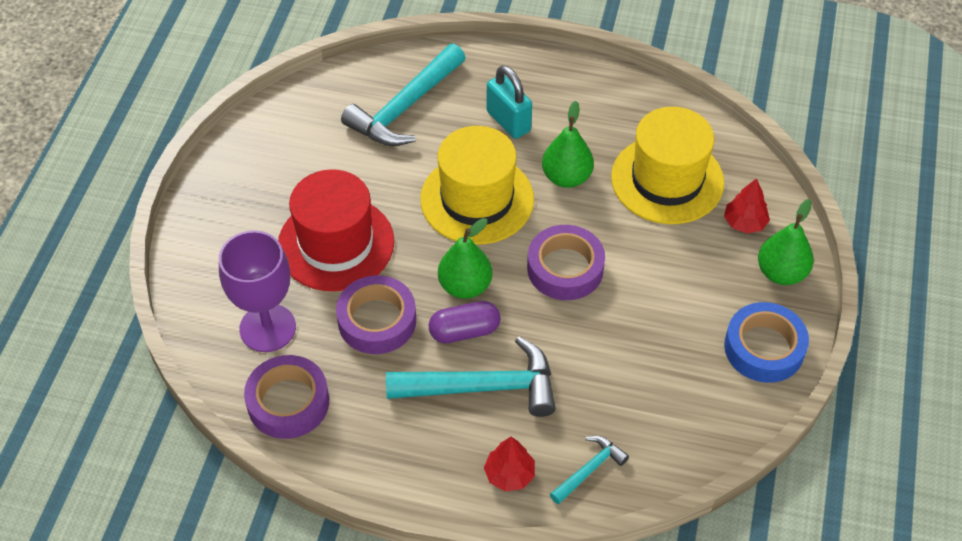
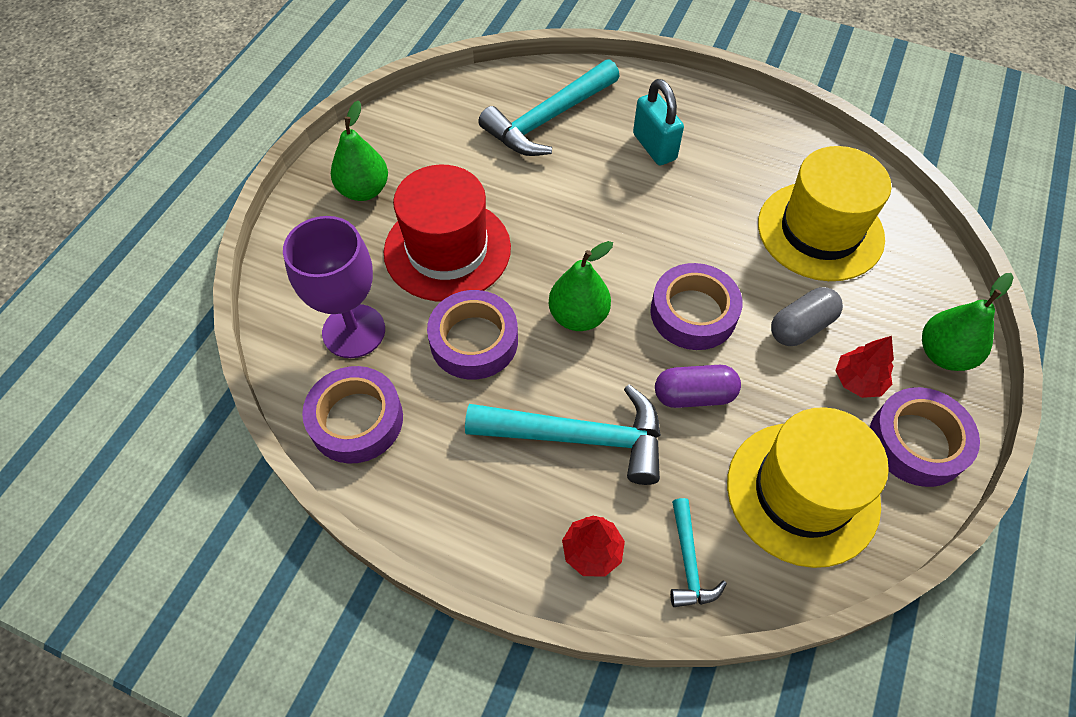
camera: 10 degrees right, 5 degrees up
yellow hat [420,126,534,245] -> yellow hat moved to [727,407,889,568]
purple capsule [429,301,501,343] -> purple capsule moved to [655,365,741,408]
green pear [542,101,594,188] -> green pear moved to [331,101,388,201]
turquoise hammer [550,436,629,505] -> turquoise hammer turned 120 degrees clockwise [670,498,727,607]
red tree [724,178,770,234] -> red tree moved to [835,336,894,398]
blue tape [724,302,809,383] -> purple tape [870,387,980,487]
none -> grey capsule [771,287,843,346]

